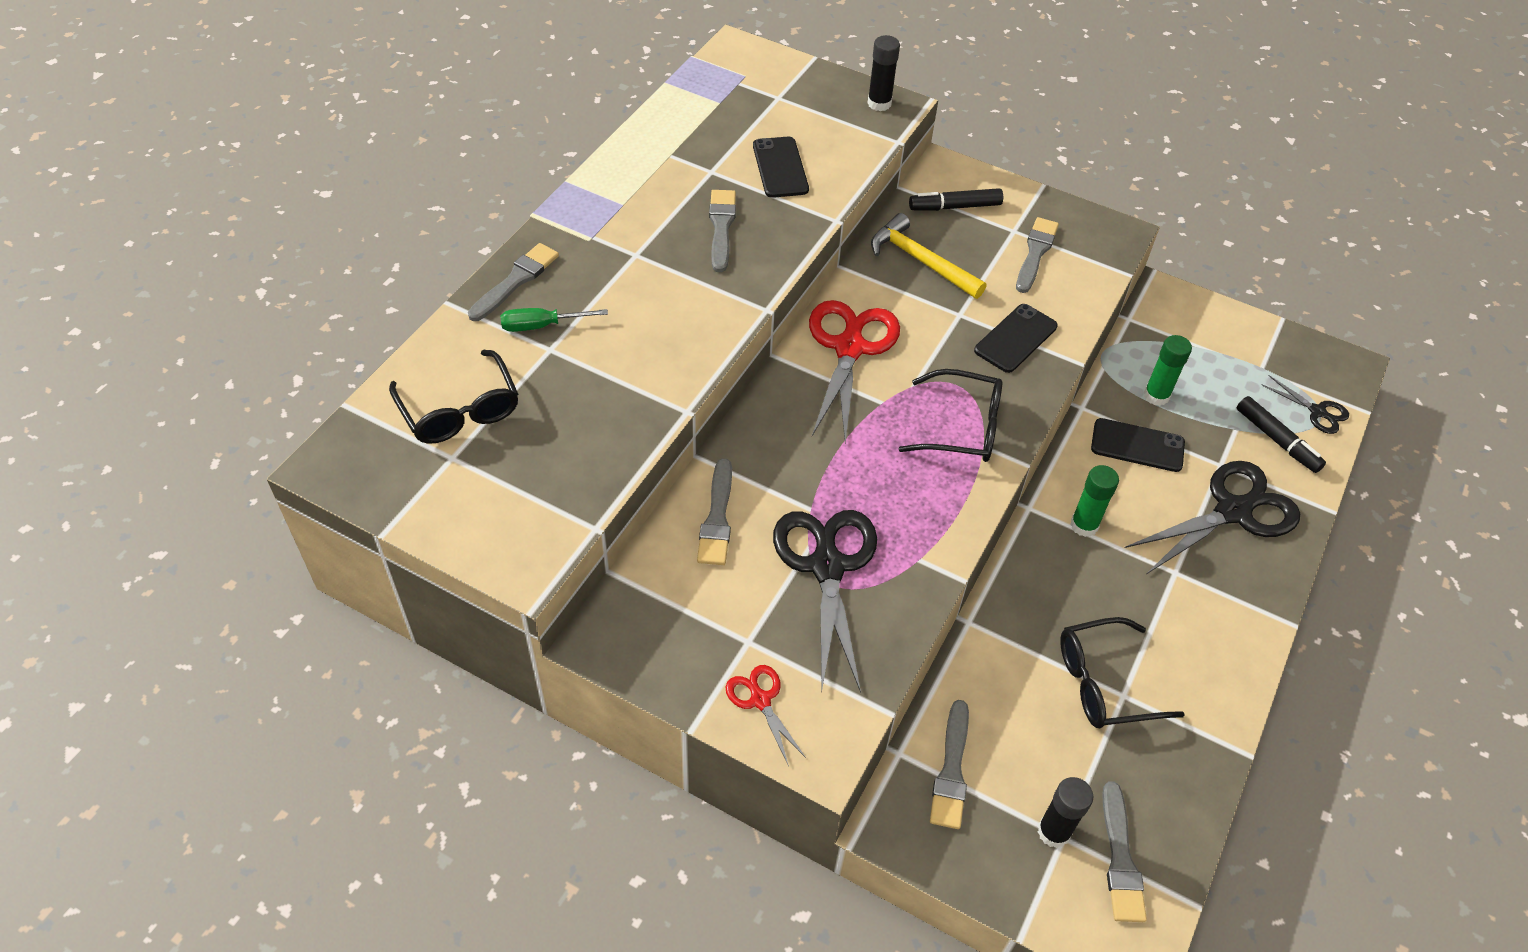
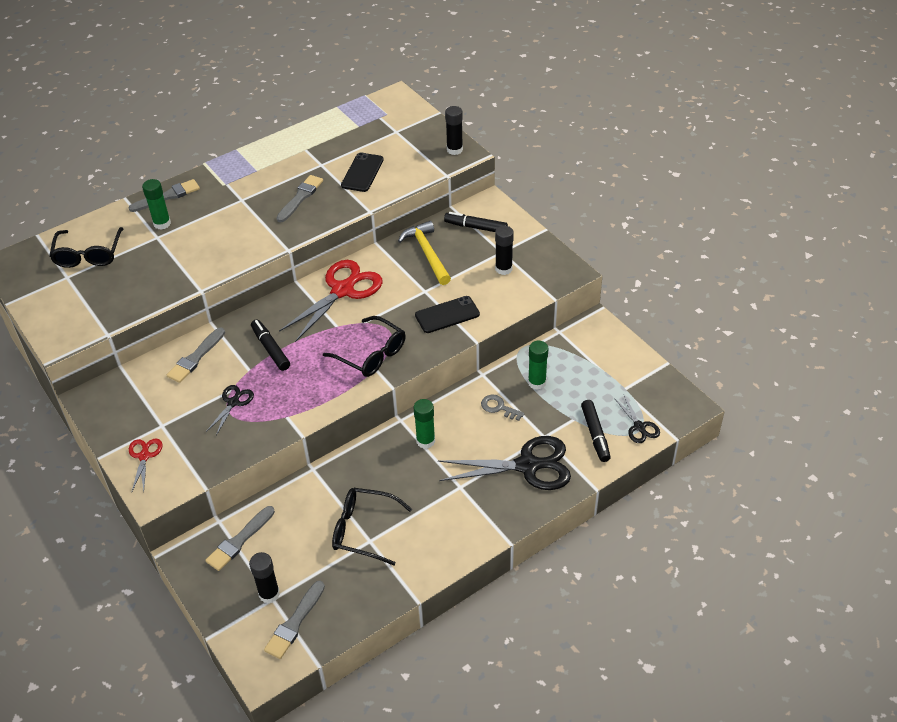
camera: 30 degrees right, 5 degrees down
green screwdriver [501,308,608,332] -> green glue stick [142,179,171,230]
black scissors [773,510,877,693] -> black scissors [206,385,254,435], size x0.49
grey brush [1016,217,1059,293] -> black glue stick [495,226,514,275]
black phone [1091,418,1185,472] -> grey key [481,395,524,421]
none -> black marker [251,319,290,371]

